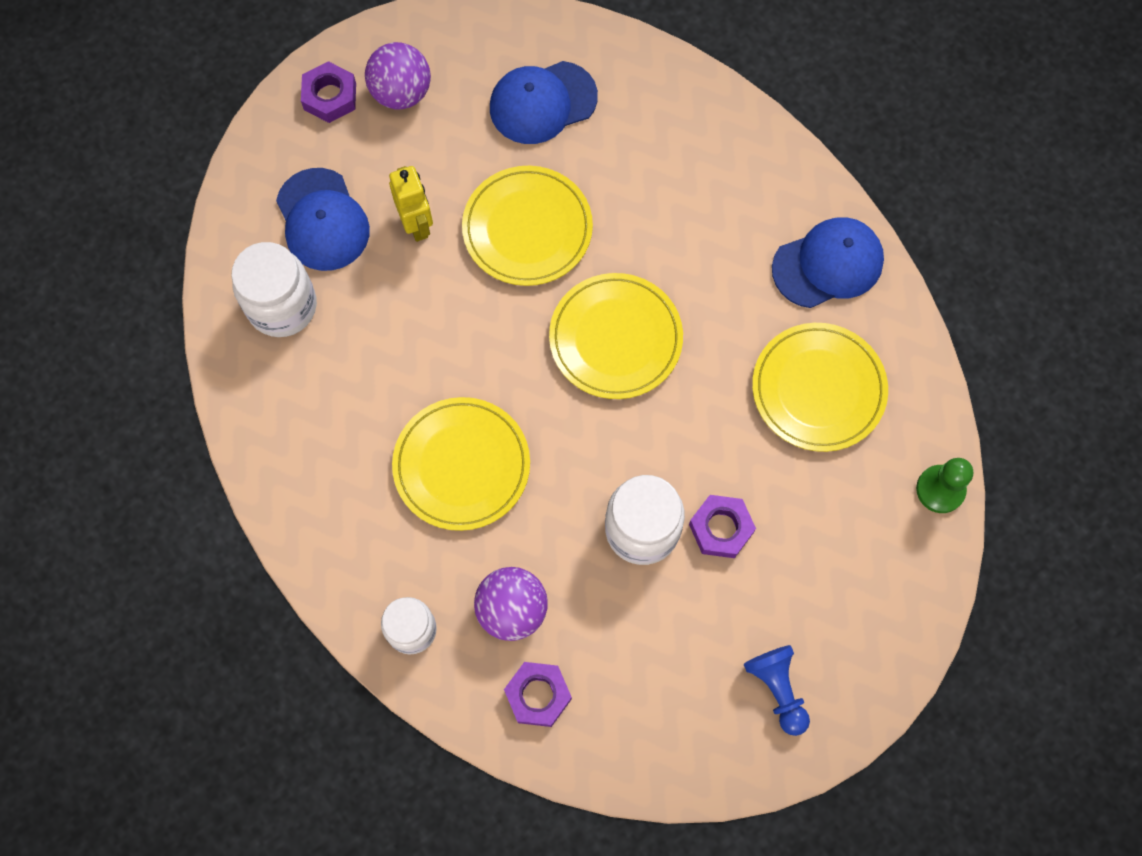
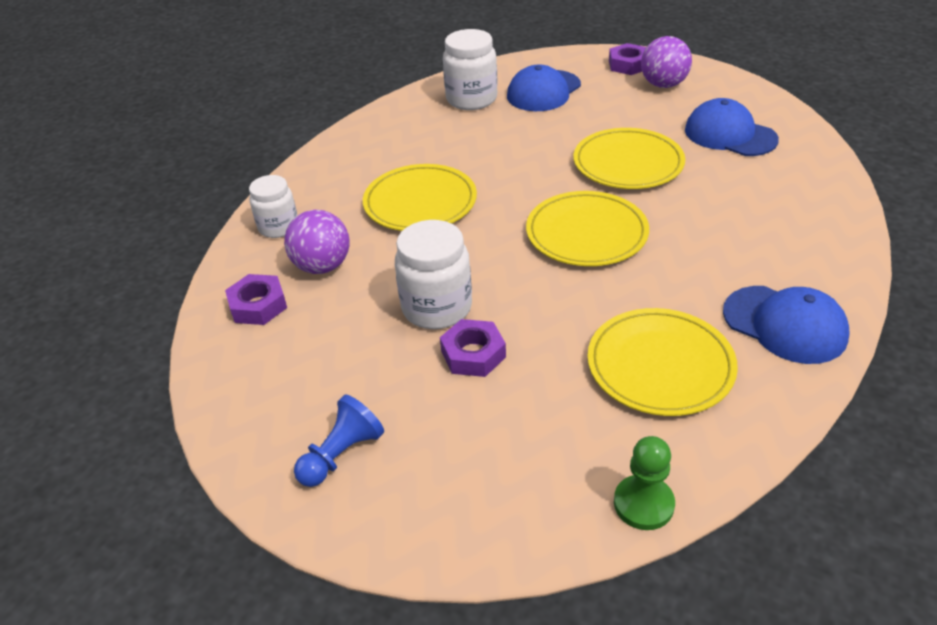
camera: 65 degrees right, 30 degrees down
yellow robot [389,166,433,242] -> none

